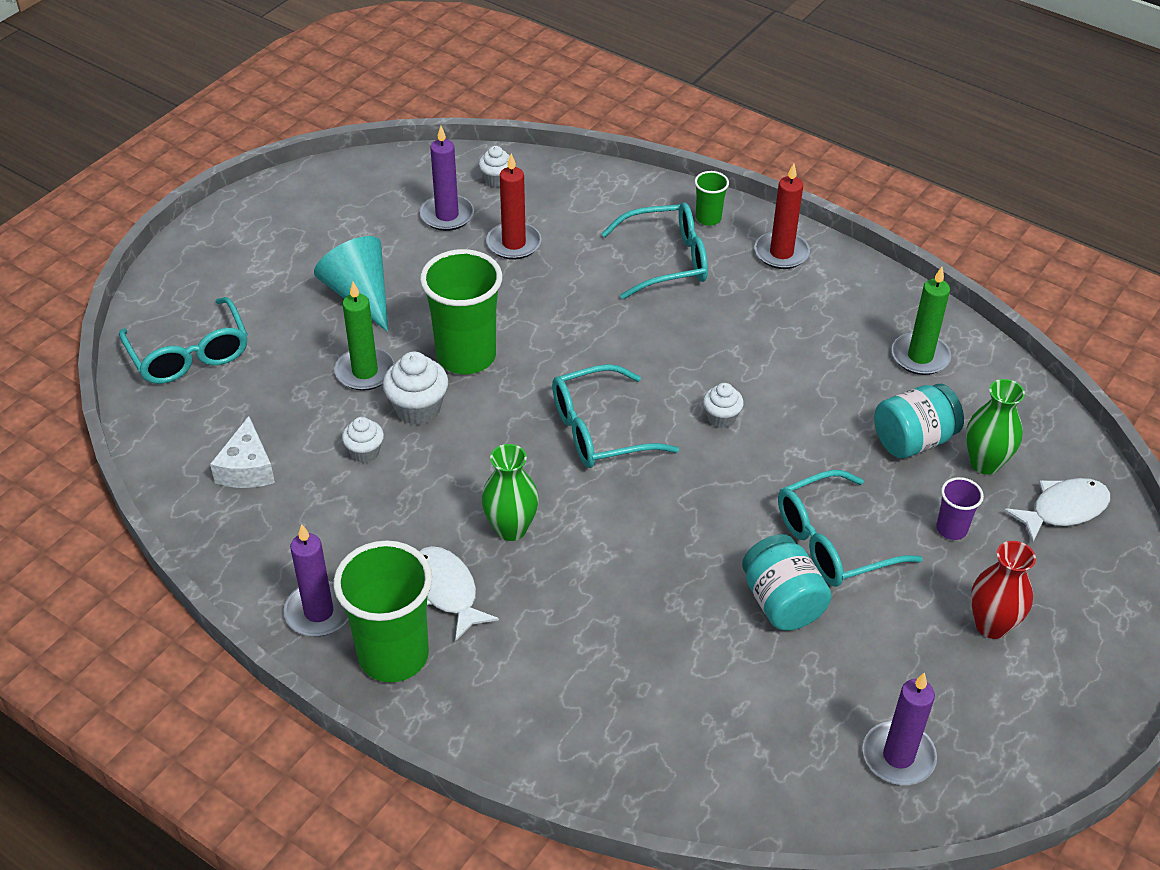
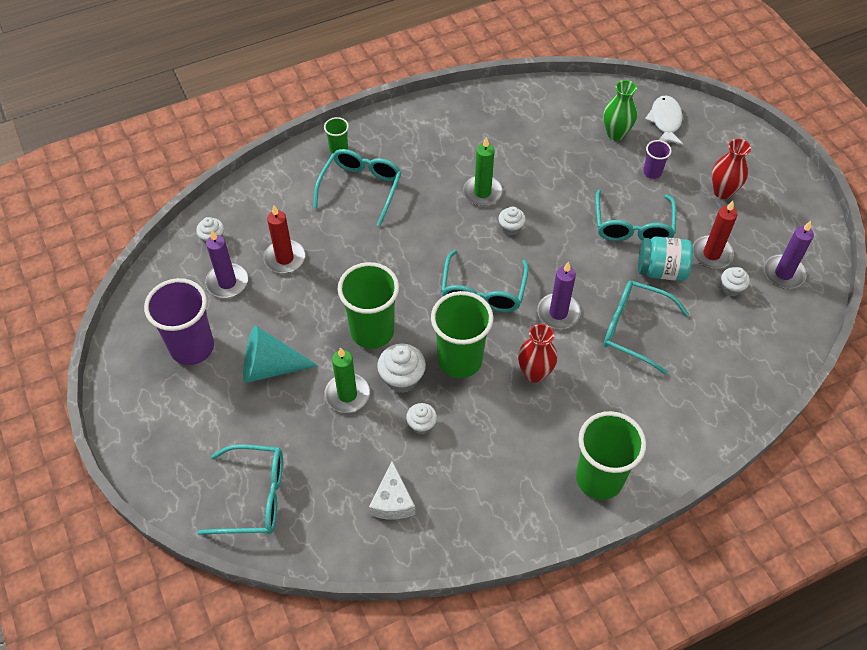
camera: 60 degrees left, 10 degrees up
white cheese [210,416,275,488] -> white cheese turned 60 degrees clockwise [369,461,415,520]
purple candle [284,524,348,637] -> purple candle moved to [537,262,581,329]
white fish [419,546,499,641] -> none
green vase [481,444,539,541] -> red vase [518,324,557,383]
red candle [754,163,810,269] -> red candle moved to [693,201,737,269]
turquoise jar [874,384,964,458] -> none
green candle [892,267,951,375] -> green candle moved to [463,137,503,206]
none -> purple cup [144,278,214,365]
none -> green cup [431,291,493,378]
none -> turquoise glasses [603,281,689,375]
none -> white cupcake [721,267,750,296]

